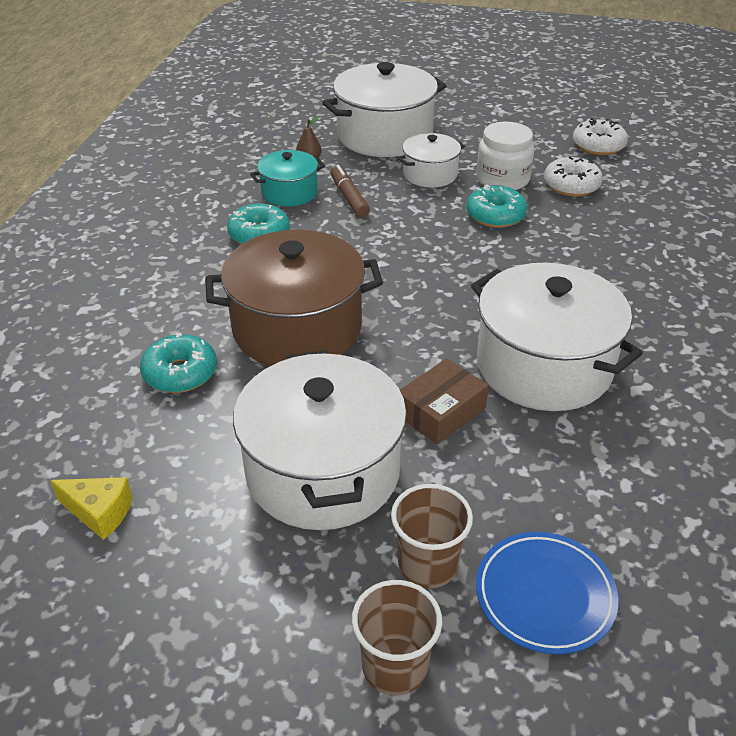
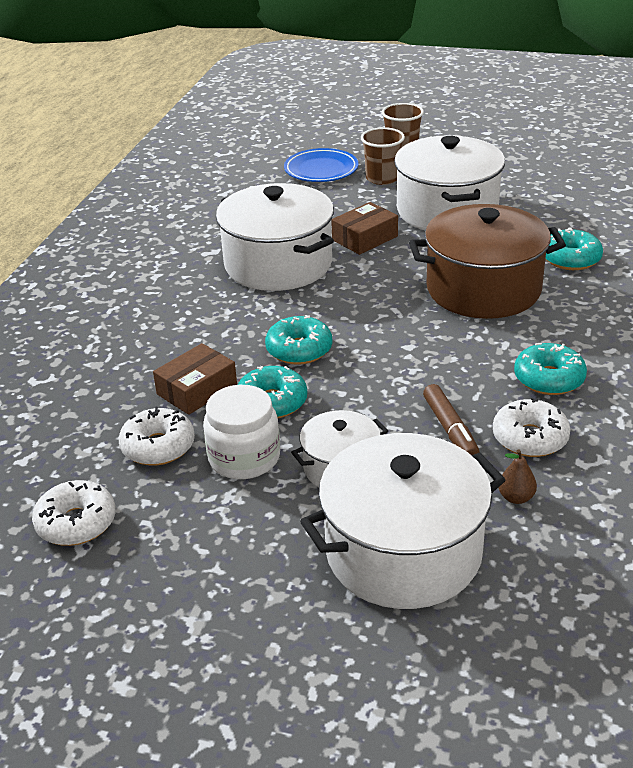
camera: 175 degrees left, 5 degrees down
yellow cheese [50,477,133,540] -> none
turquoise pot [250,150,325,207] -> white donut [493,398,571,457]
none -> brown box [153,343,237,415]
none -> turquoise donut [265,315,333,365]

